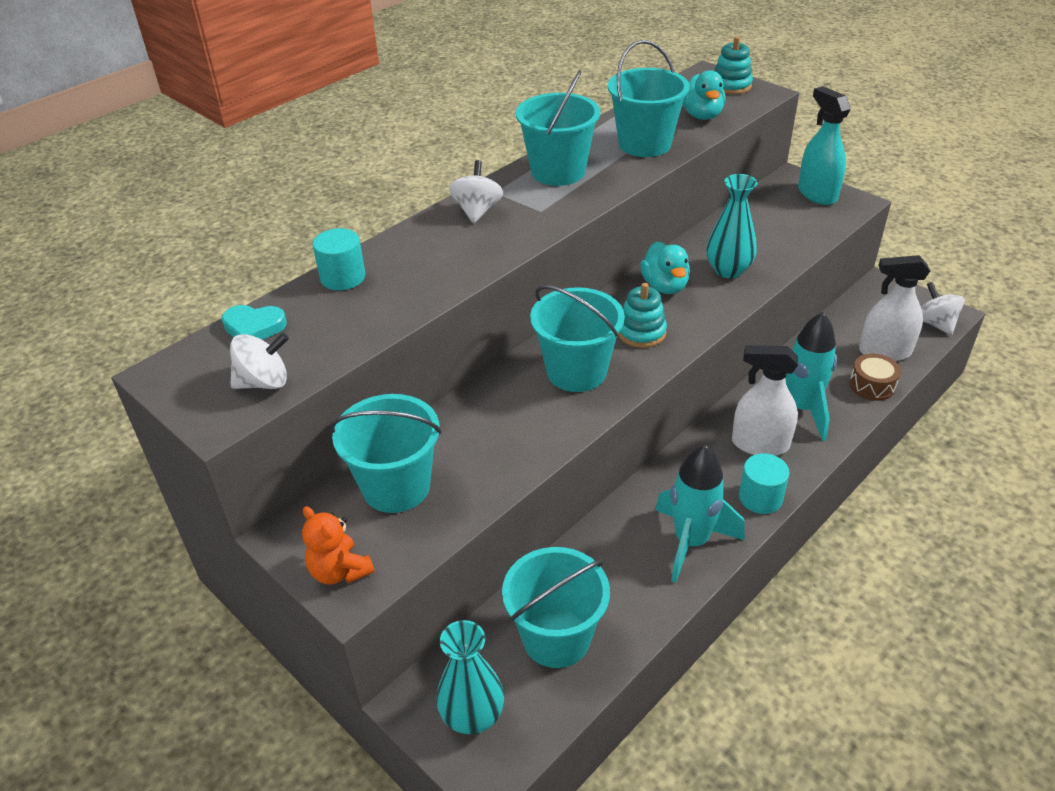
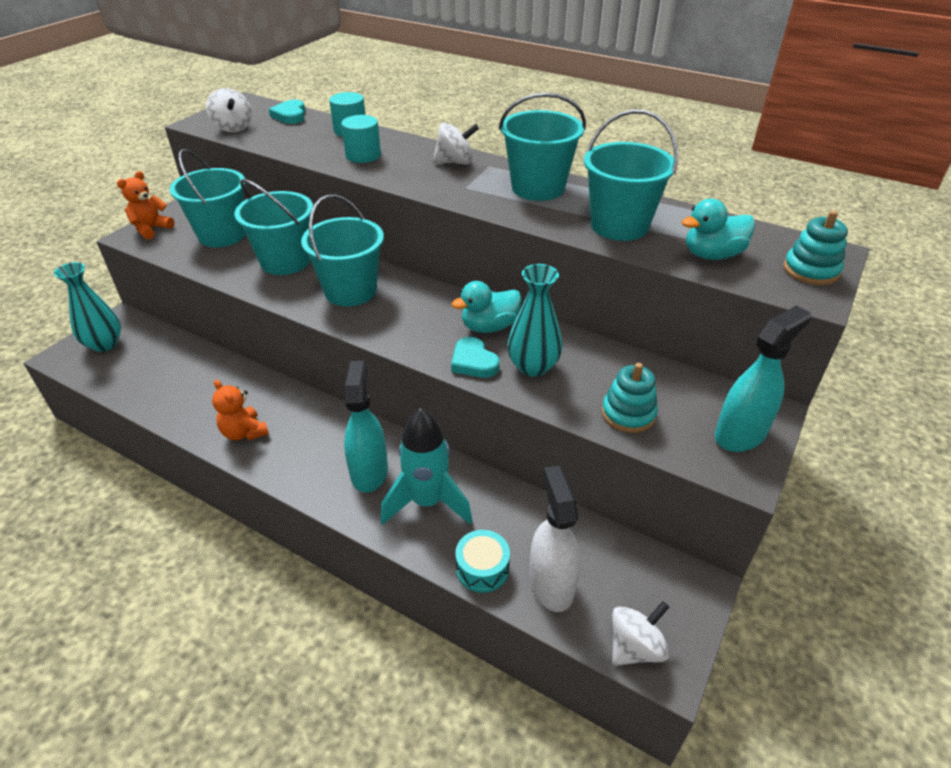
camera: 75 degrees right, 0 degrees up
turquoise bucket [502,547,610,668] -> turquoise bucket moved to [234,179,313,275]
turquoise stacking toy [618,283,667,348] -> turquoise stacking toy moved to [602,363,658,433]
turquoise rocket [655,445,745,583] -> orange teddy bear [212,380,269,441]
white spray bottle [732,345,798,456] -> turquoise spray bottle [344,361,388,493]
turquoise cylinder [739,453,789,514] -> turquoise cylinder moved to [341,115,381,163]
brown drum [849,353,901,401] -> turquoise drum [455,530,510,593]
none -> turquoise heart [451,337,499,378]

